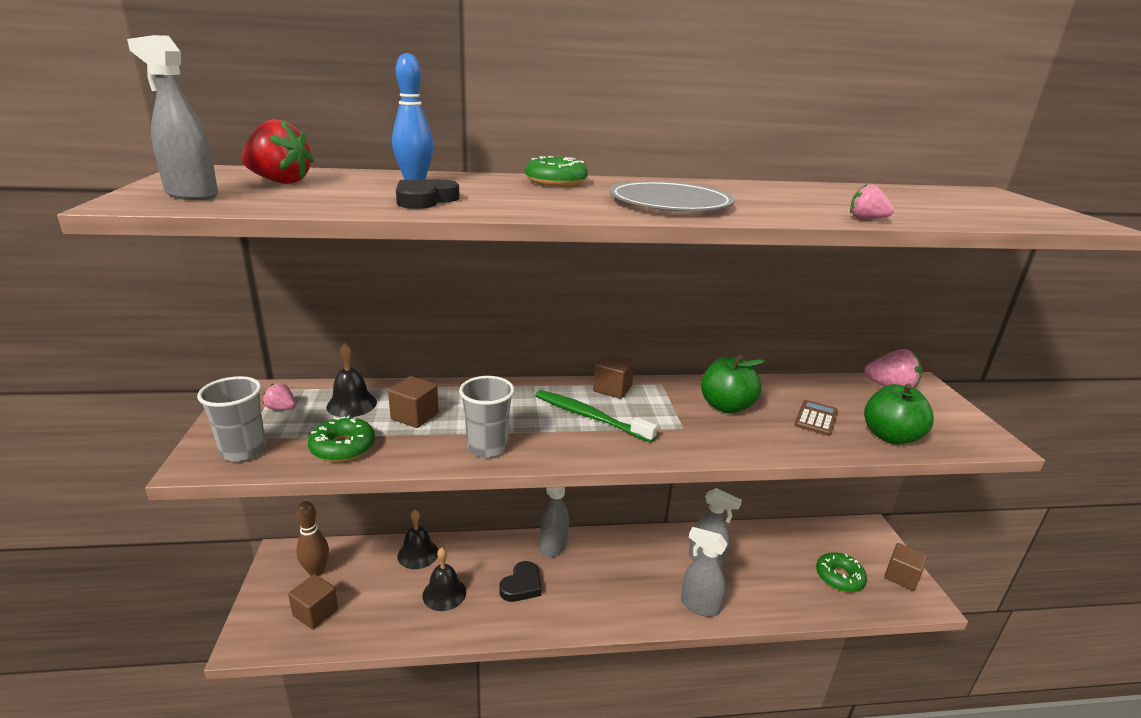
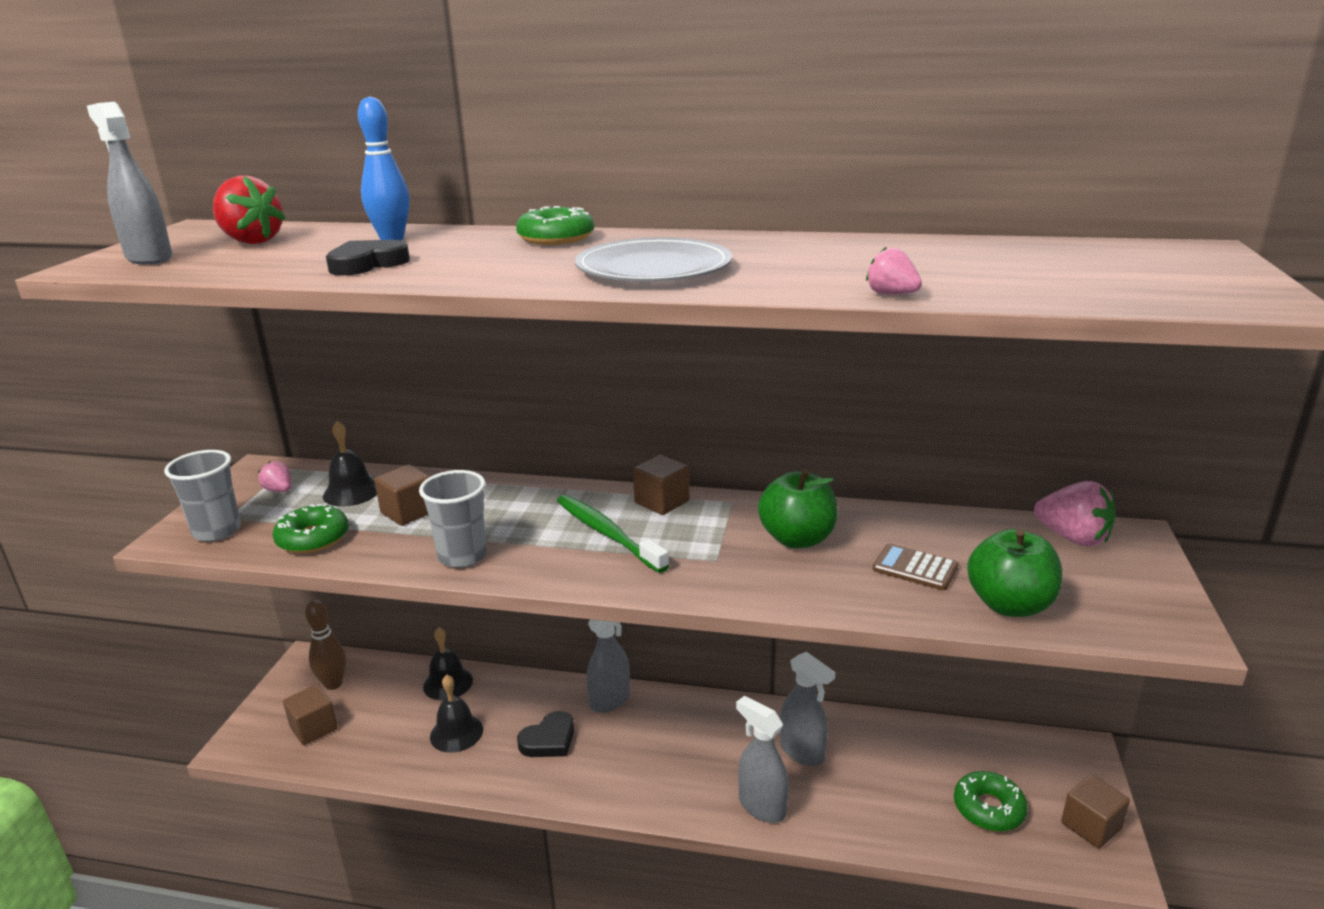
camera: 20 degrees right, 0 degrees up
brown calculator [794,400,838,436] -> brown calculator turned 105 degrees counterclockwise [873,544,959,590]

